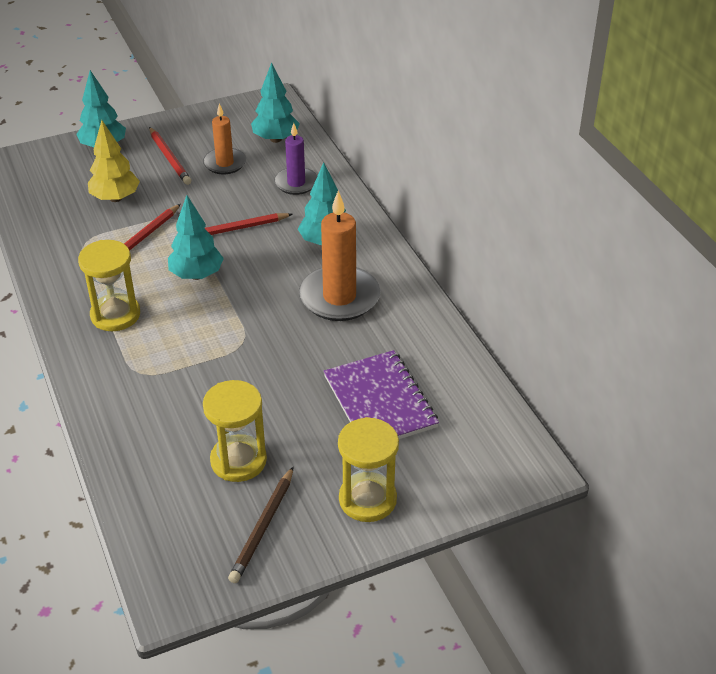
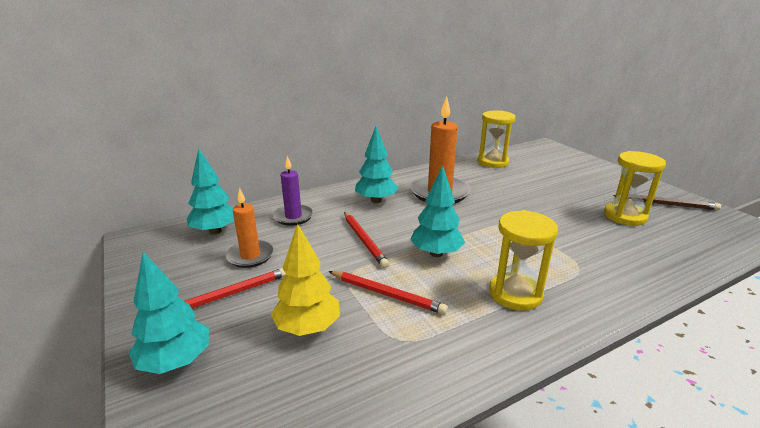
camera: 95 degrees left, 15 degrees down
purple notebook [324,350,439,439] -> none
yellow hourglass [338,417,399,522] -> yellow hourglass moved to [477,111,516,168]

